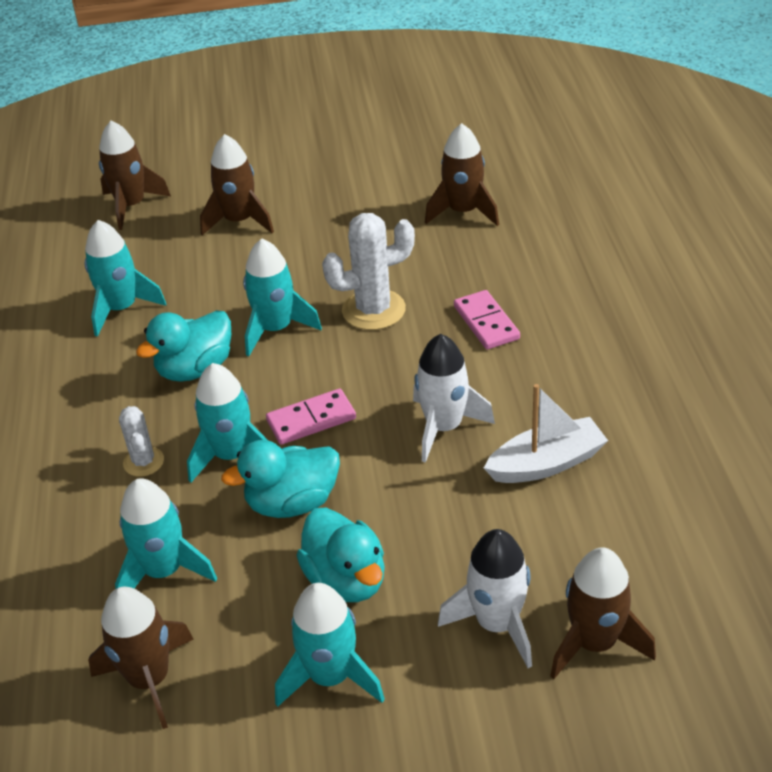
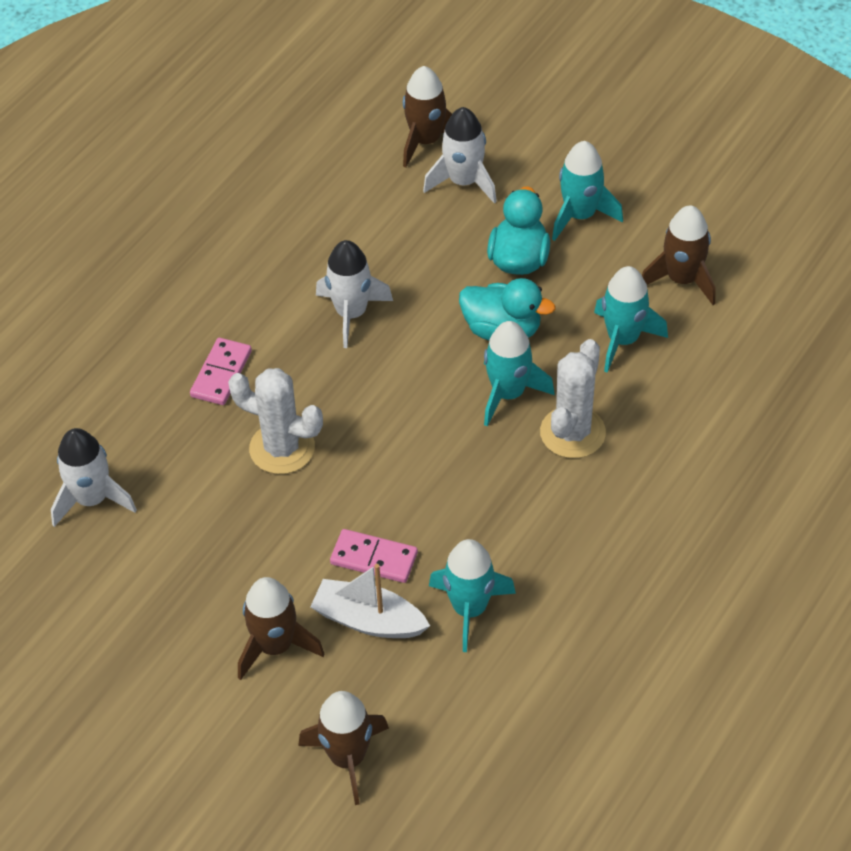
camera: 140 degrees left, 10 degrees up
white cactus [119,406,164,477] -> white cactus [540,339,606,458], size x1.75
turquoise duck [136,310,231,382] -> none
turquoise rocket [243,238,322,356] -> none
pink domino [266,389,356,445] -> pink domino moved to [330,529,418,583]
brown rocket [425,123,499,226] -> white rocket [51,428,137,527]
white boat [484,384,608,483] -> white boat moved to [310,564,430,638]

